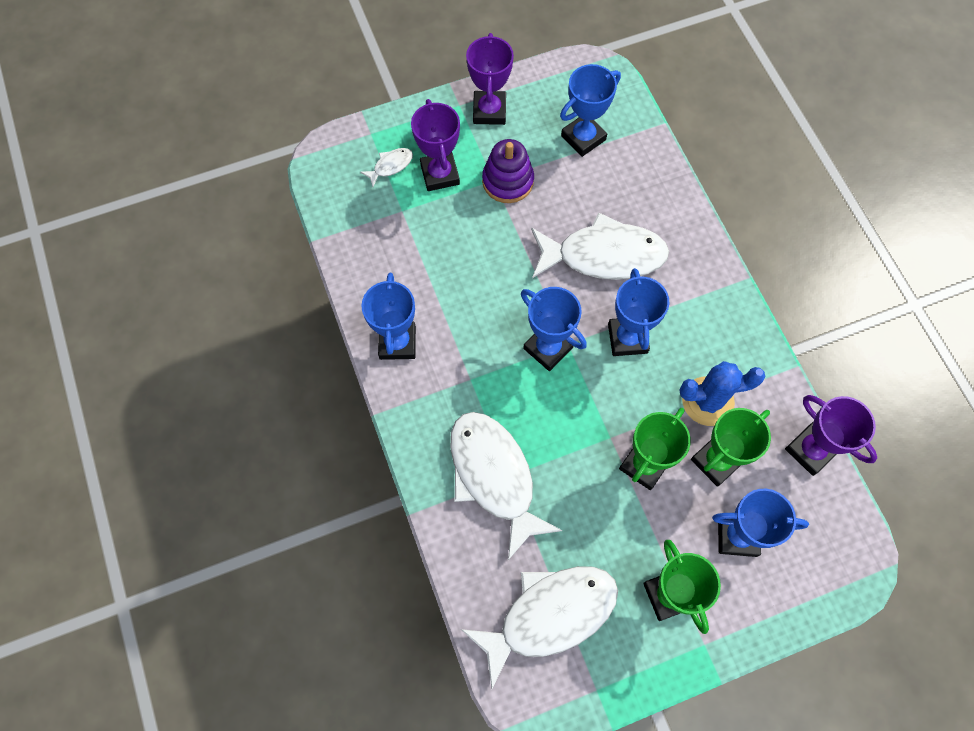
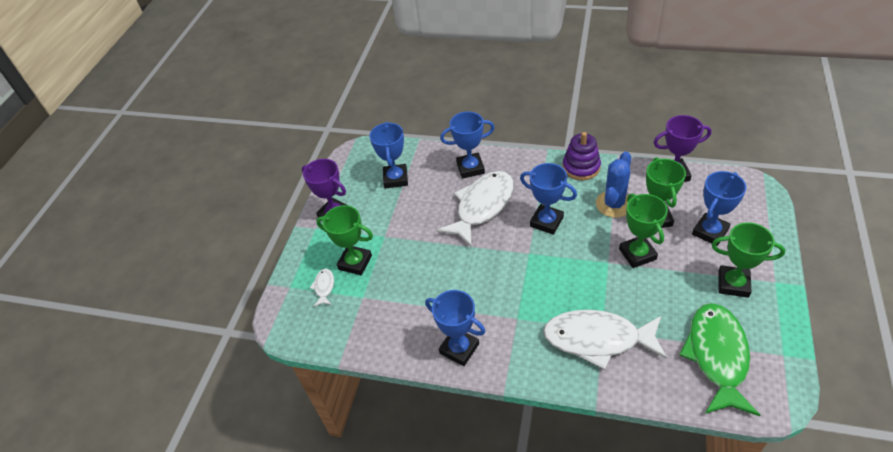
camera: 50 degrees left, 20 degrees down
purple trophy [411,99,460,191] -> green trophy [316,205,373,275]
white fish [461,566,618,688] -> green fish [679,303,760,416]
purple stacking toy [482,139,534,203] -> purple stacking toy moved to [563,132,601,180]
blue trophy [521,287,587,371] -> blue trophy moved to [440,112,495,179]

